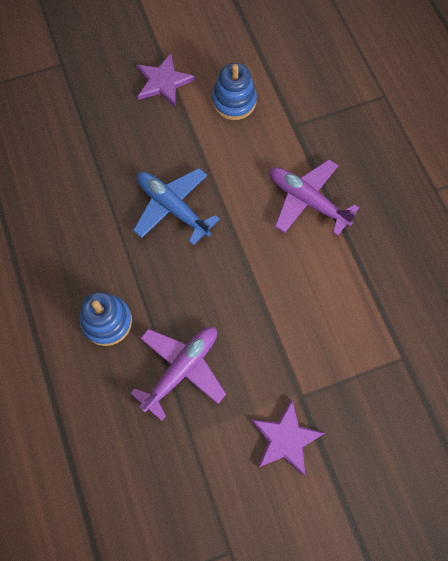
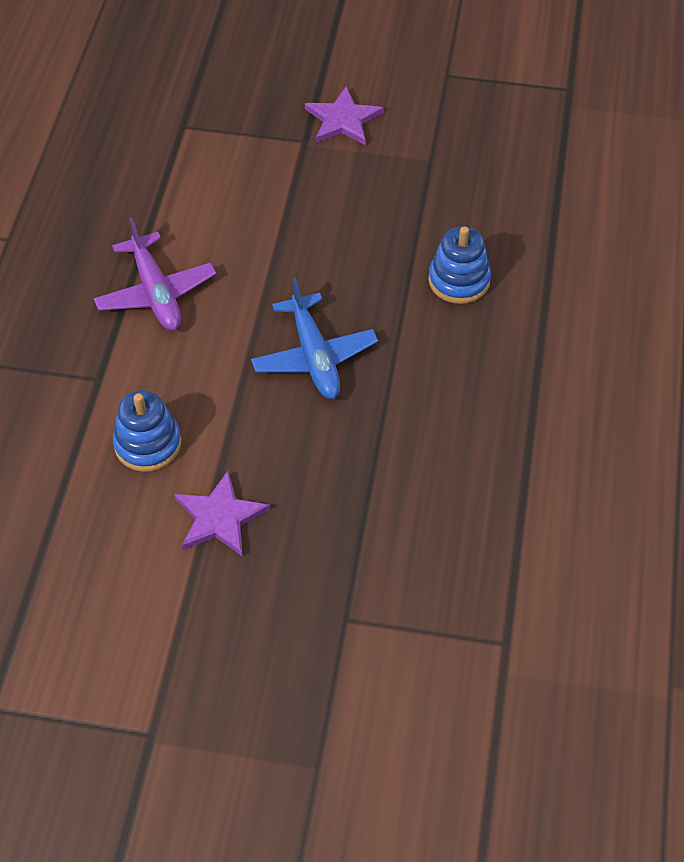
camera: 150 degrees left, 15 degrees down
purple plane [130,326,226,421] -> none

